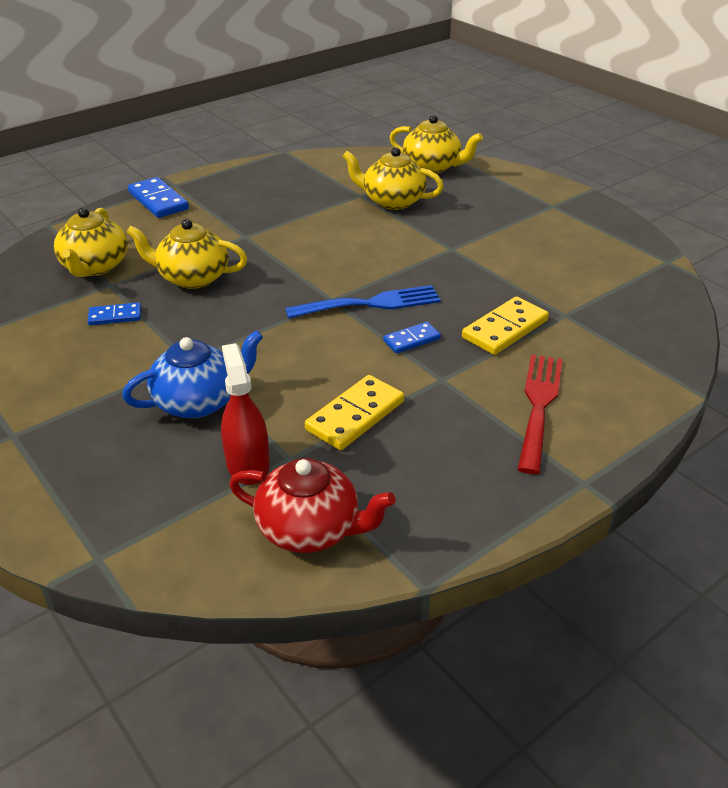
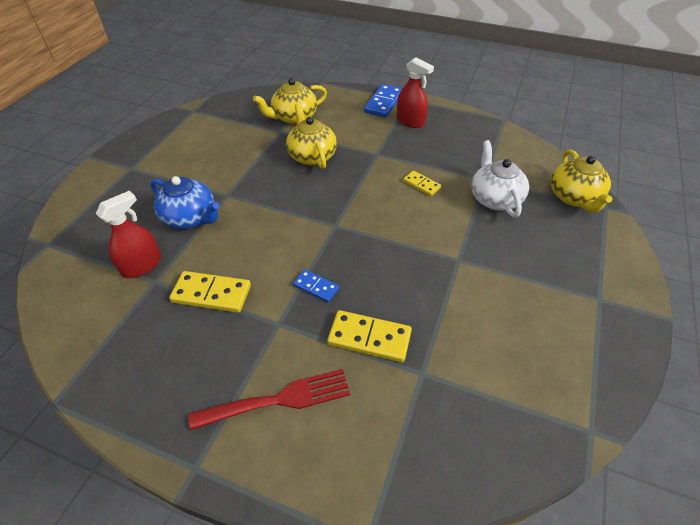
camera: 60 degrees right, 10 degrees up
blue domino [88,302,141,325] -> none
red teapot [229,458,396,553] -> none
blue fork [285,285,441,319] -> none
yellow teapot [342,147,444,210] -> white teapot [471,140,529,217]
none -> red spray bottle [397,57,434,128]
none -> yellow domino [403,171,441,196]

